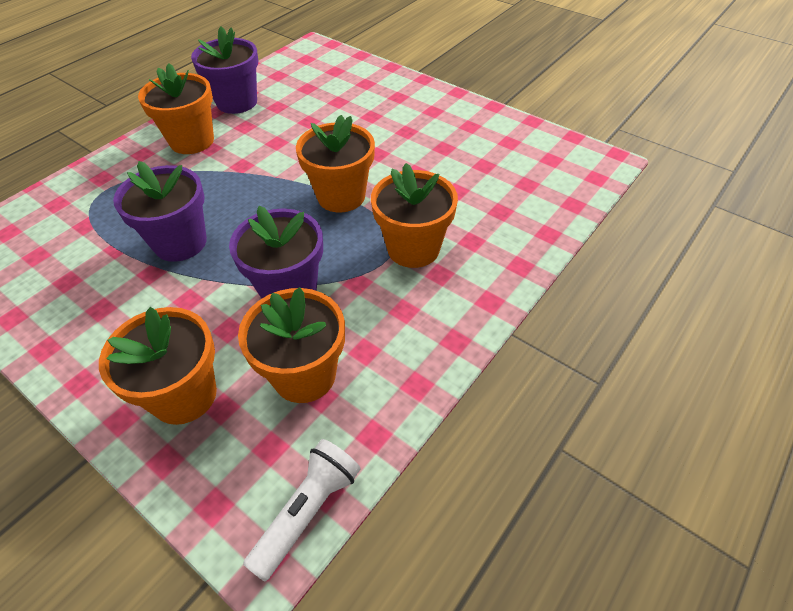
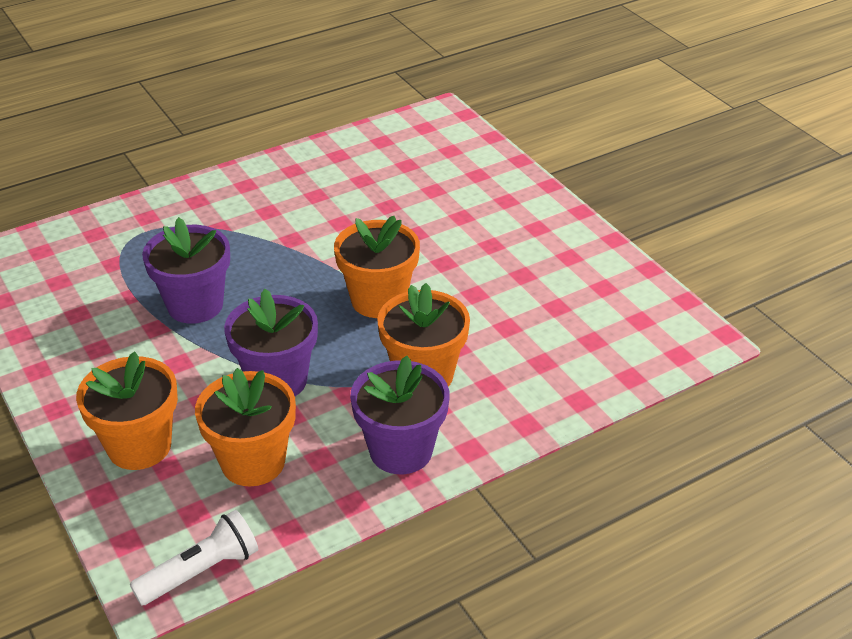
camera: 20 degrees right, 10 degrees down
orange flower pot [138,63,214,154] -> none
purple flower pot [191,27,258,114] -> purple flower pot moved to [350,356,449,474]

